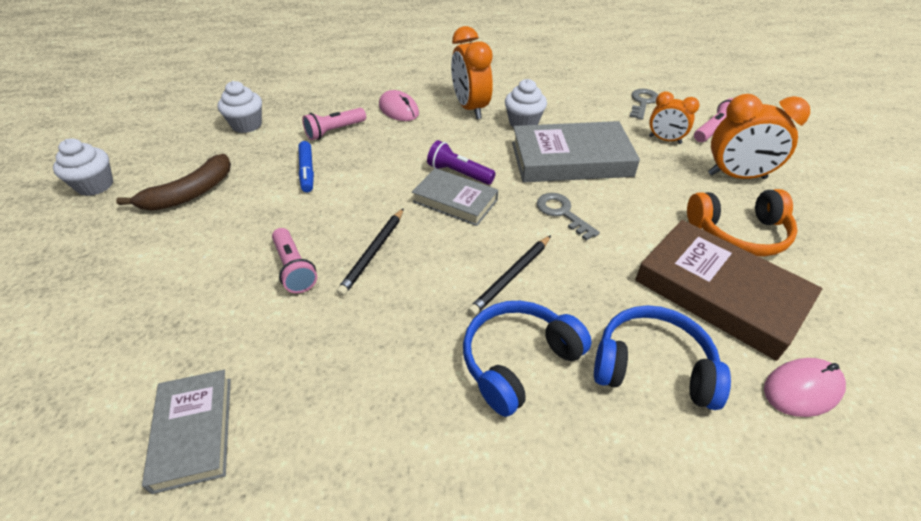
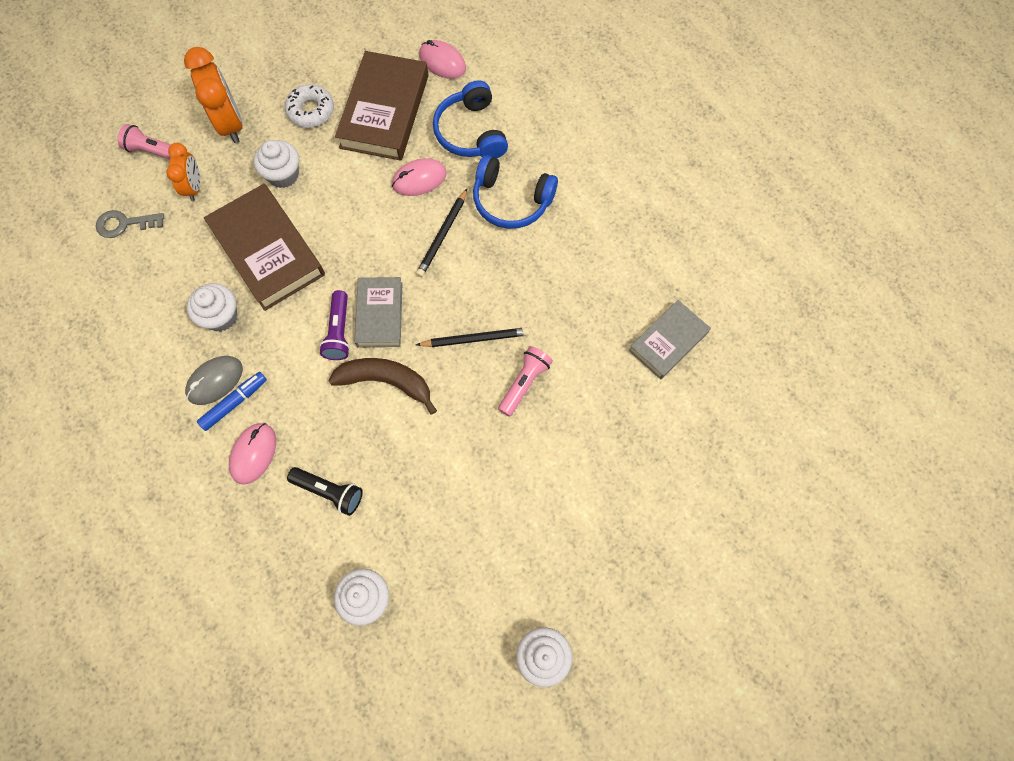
camera: 120 degrees left, 25 degrees up
brown banana [116,154,231,211] -> brown banana moved to [328,358,437,415]
blue marker [298,141,314,192] -> blue marker moved to [197,372,267,431]
pink flashlight [302,108,366,140] -> black flashlight [287,467,363,516]
orange clock [451,26,493,119] -> grey mouse [185,356,243,405]
black pencil [468,235,551,316] -> black pencil turned 105 degrees clockwise [416,188,468,277]
grey book [512,121,640,183] -> brown book [204,184,325,311]
grey key [537,193,600,241] -> none
orange headphones [687,189,797,257] -> white donut [285,84,334,128]
none -> white cupcake [254,140,299,188]
none -> pink mouse [392,158,447,196]

